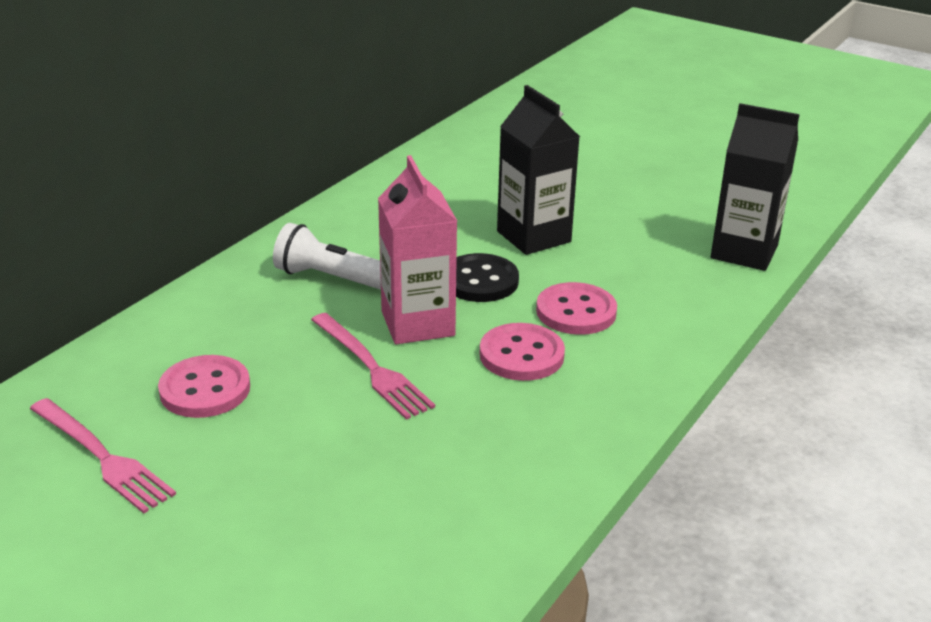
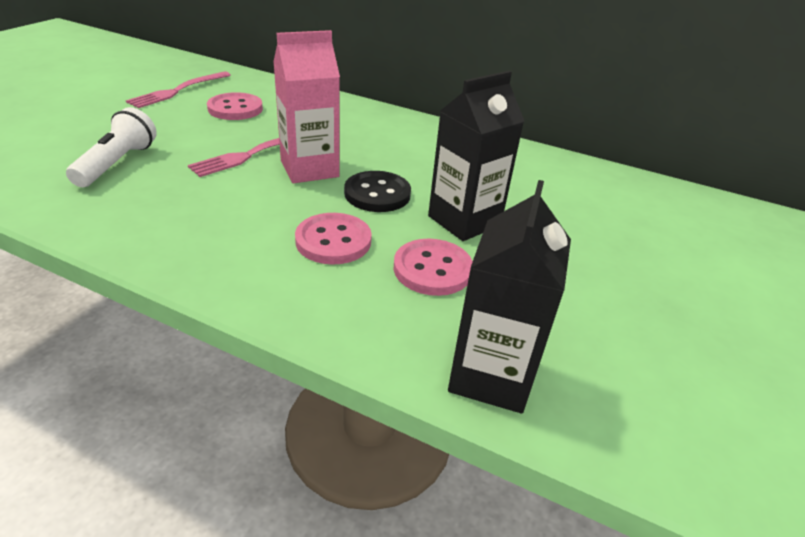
camera: 80 degrees right, 5 degrees up
white flashlight [273,223,381,290] -> white flashlight moved to [66,107,157,187]
pink button [480,323,565,381] -> pink button moved to [394,239,473,296]

